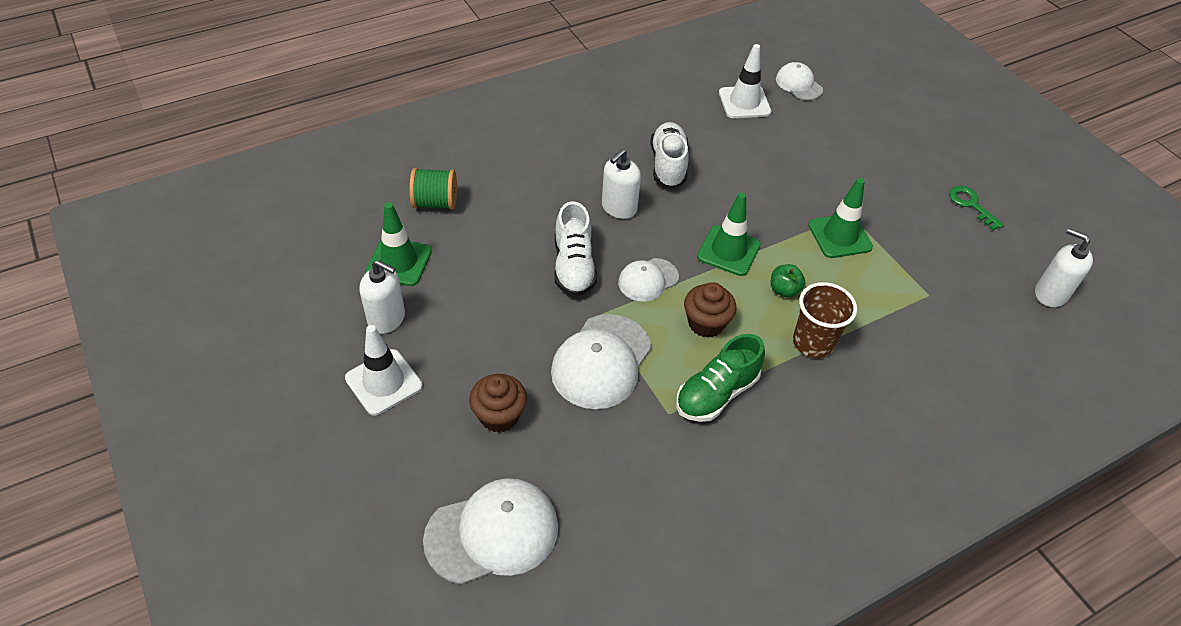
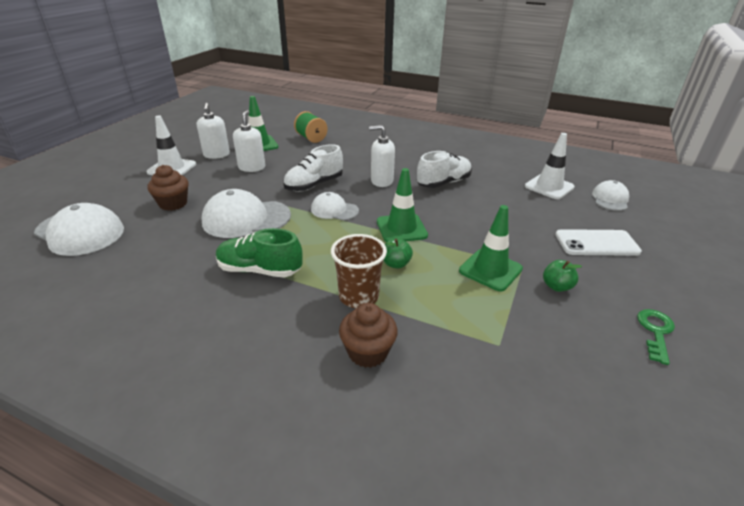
camera: 55 degrees right, 15 degrees down
brown cupcake [684,282,736,338] -> brown cupcake moved to [339,303,398,368]
white soap dispenser [1035,228,1093,307] -> white soap dispenser moved to [233,110,265,172]
none -> green apple [543,260,582,292]
none -> white phone [555,229,642,256]

